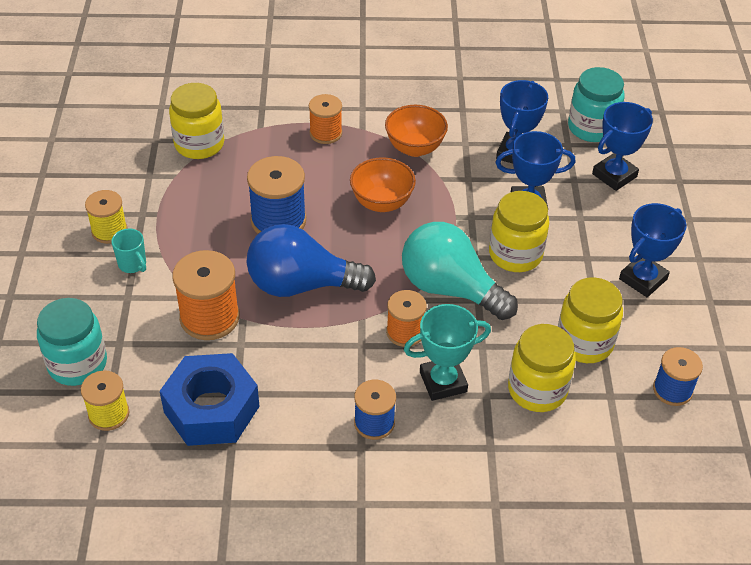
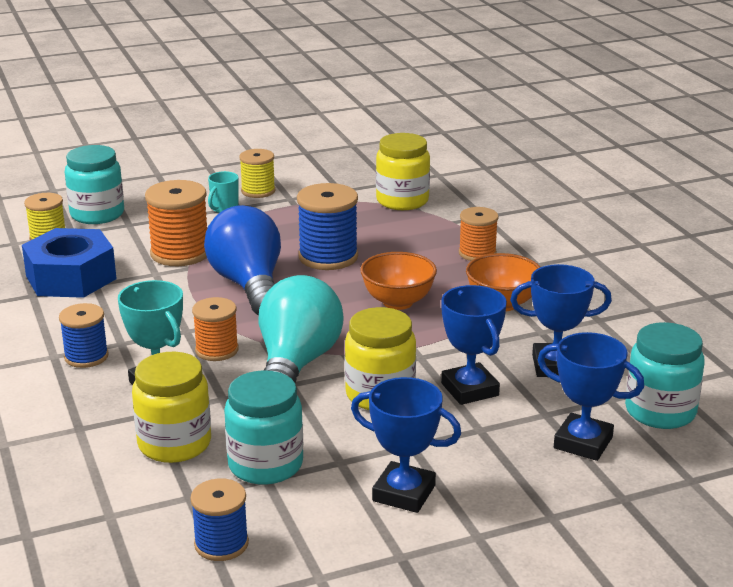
camera: 70 degrees right, 20 degrees down
yellow jar [558,277,623,363] -> turquoise jar [224,370,303,485]

